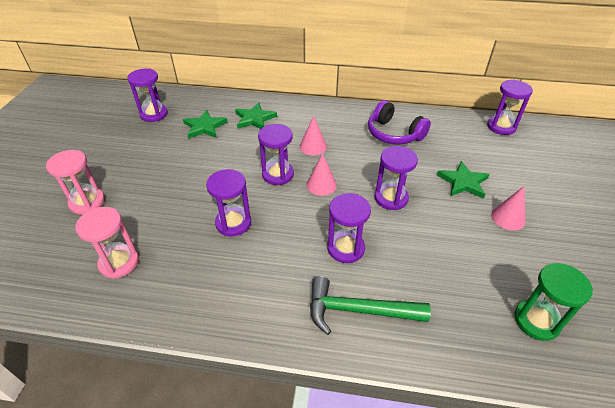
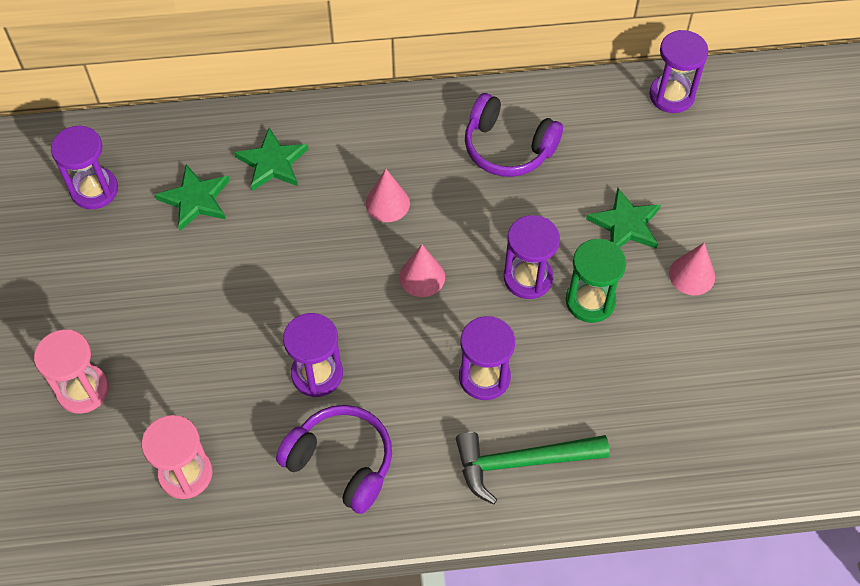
camera: 15 degrees left, 15 degrees up
purple hourglass [258,124,294,185] -> none
green hourglass [514,263,593,341] -> green hourglass moved to [566,239,626,323]
none -> purple headphones [276,405,392,514]

